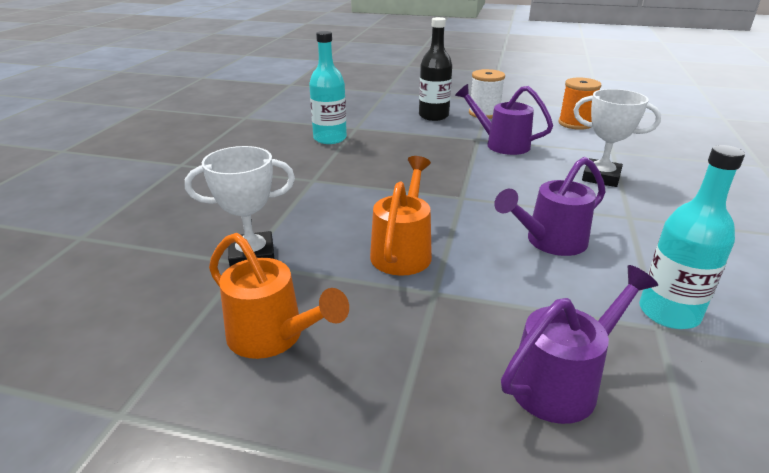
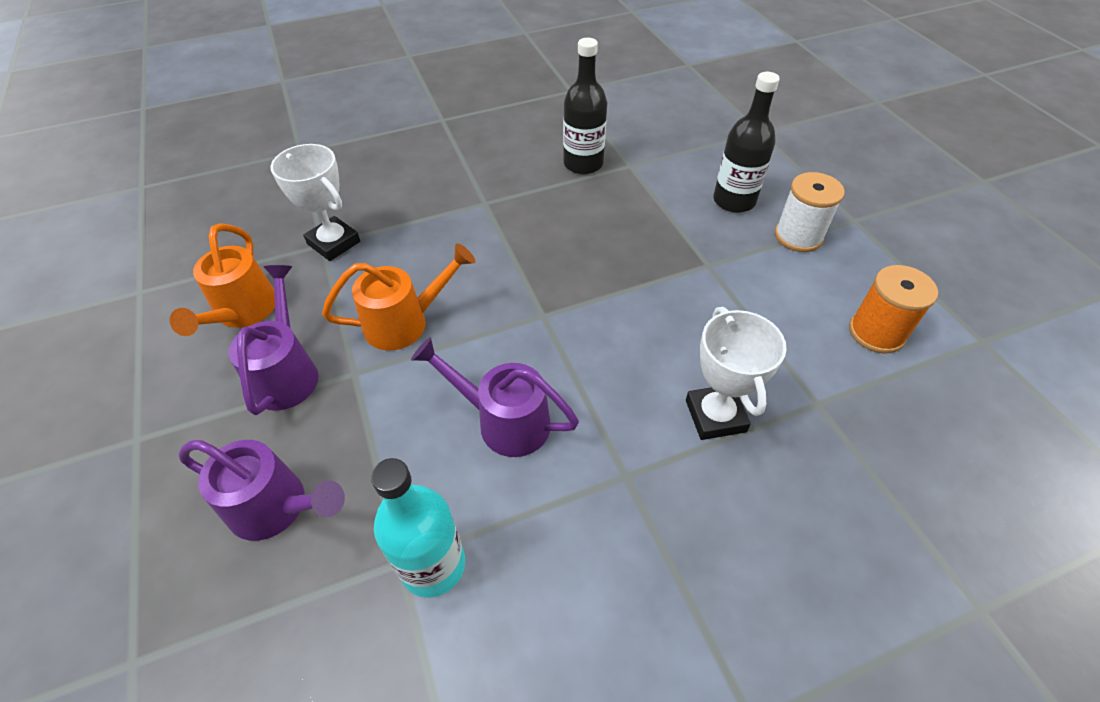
camera: 55 degrees right, 20 degrees up
turquoise bottle [309,31,347,144] -> black bottle [563,38,607,175]
purple watering can [455,84,553,155] -> purple watering can moved to [228,265,318,415]

